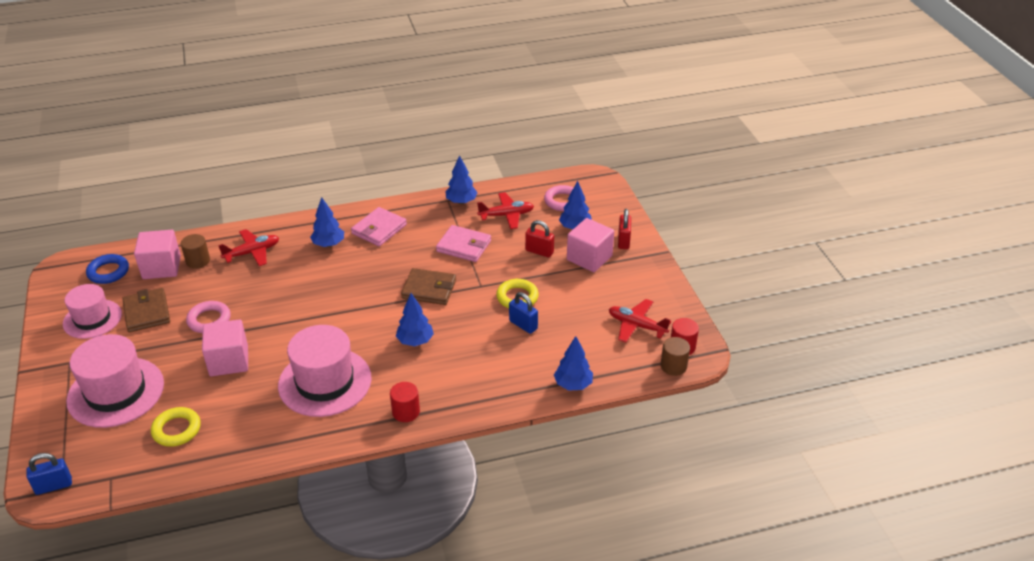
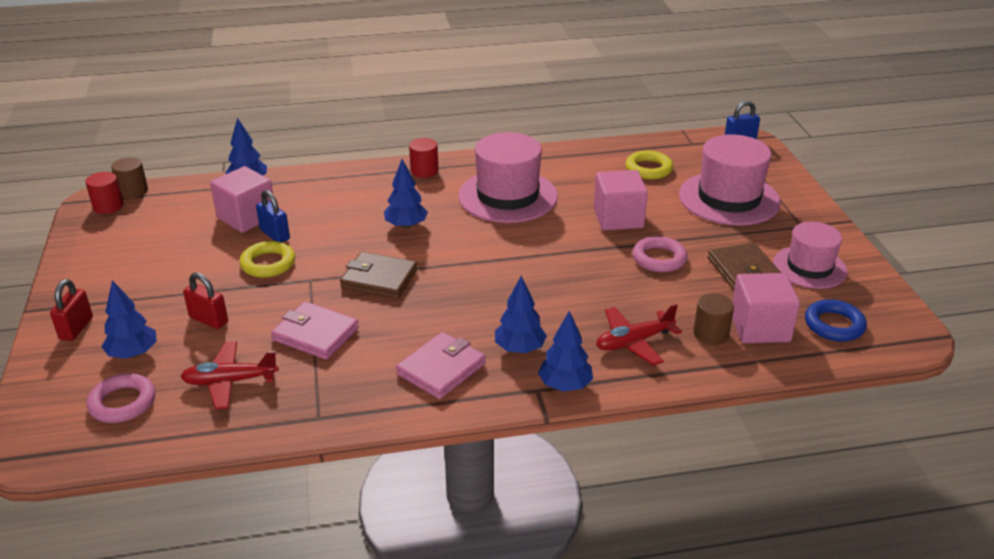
camera: 175 degrees left, 5 degrees down
blue tree [445,155,478,204] -> blue tree moved to [538,311,593,392]
pink cube [567,218,614,272] -> pink cube moved to [210,166,273,233]
red plane [609,299,671,343] -> none

